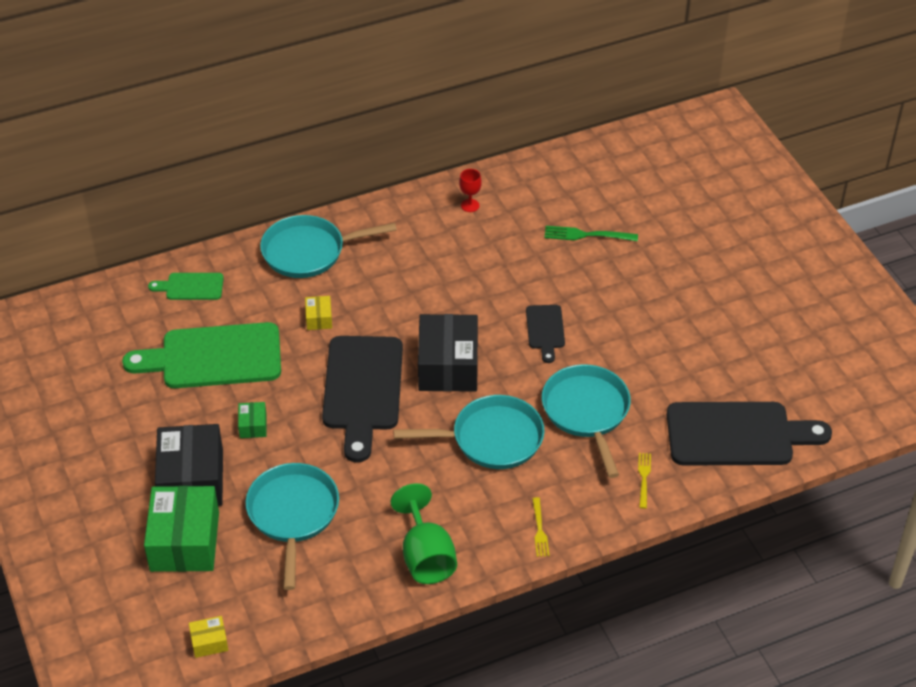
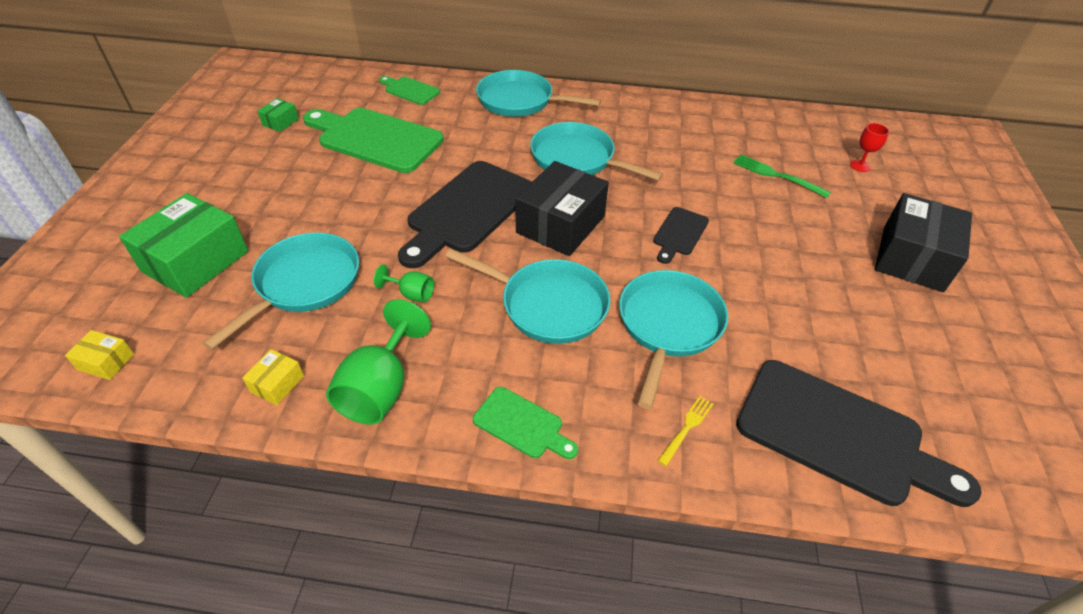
camera: 30 degrees right, 0 degrees up
black box [155,424,223,506] -> black box moved to [875,193,972,292]
green box [238,402,266,438] -> green box moved to [258,98,299,132]
yellow box [305,296,332,330] -> yellow box moved to [242,349,304,405]
red goblet [459,169,482,212] -> red goblet moved to [850,123,889,172]
yellow fork [532,497,550,557] -> green cutting board [473,387,578,459]
none -> green goblet [374,265,434,302]
none -> turquoise pan [530,122,663,181]

